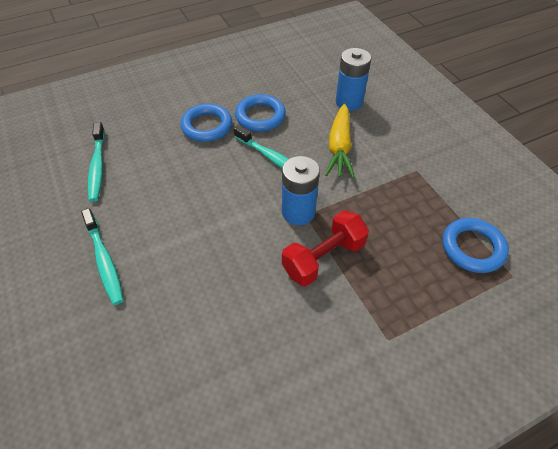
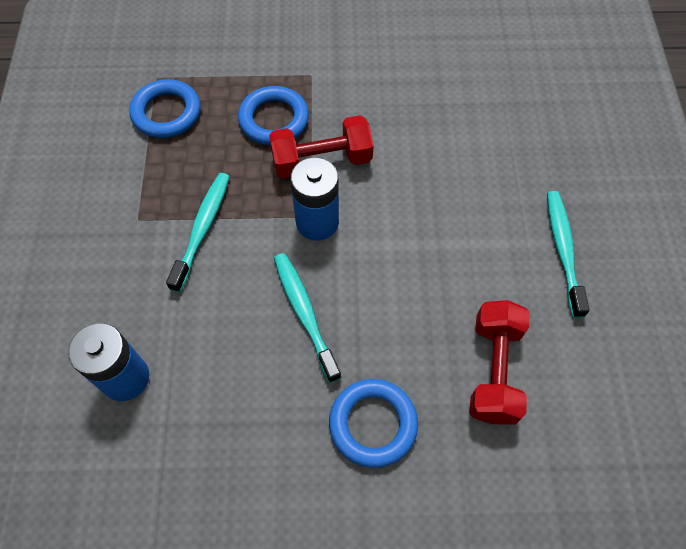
camera: 155 degrees left, 10 degrees up
turquoise toothbrush [88,122,105,202] -> turquoise toothbrush moved to [166,173,230,292]
blue ring [235,94,286,132] -> blue ring moved to [238,86,309,145]
yellow carrot [325,104,355,178] -> none
none -> red dumbbell [469,300,530,425]

